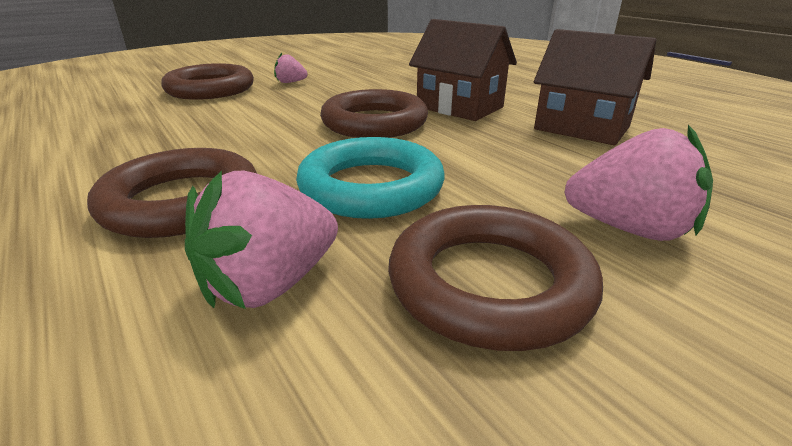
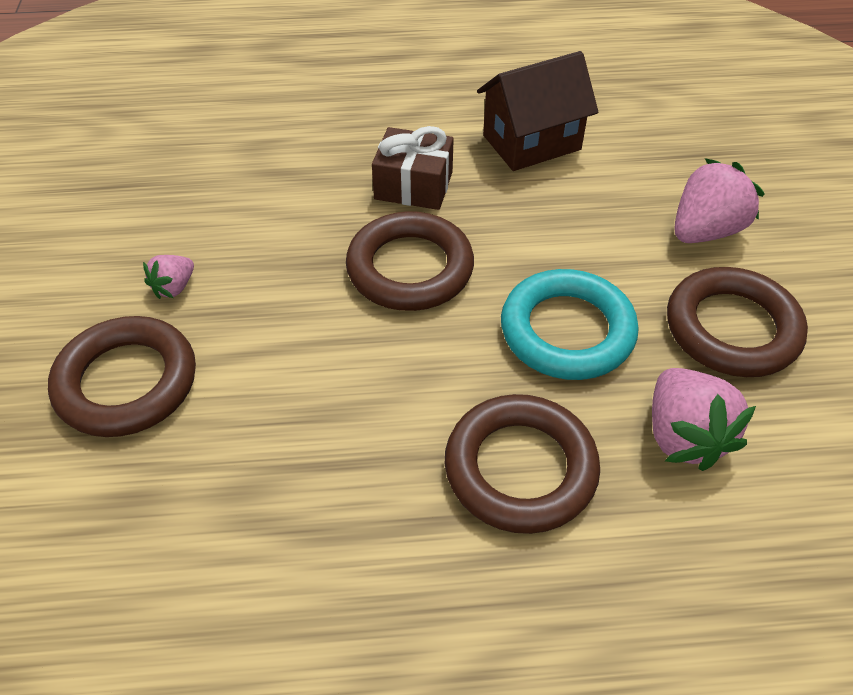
camera: 60 degrees left, 20 degrees up
brown house [409,19,517,121] -> brown gift [372,126,454,210]

